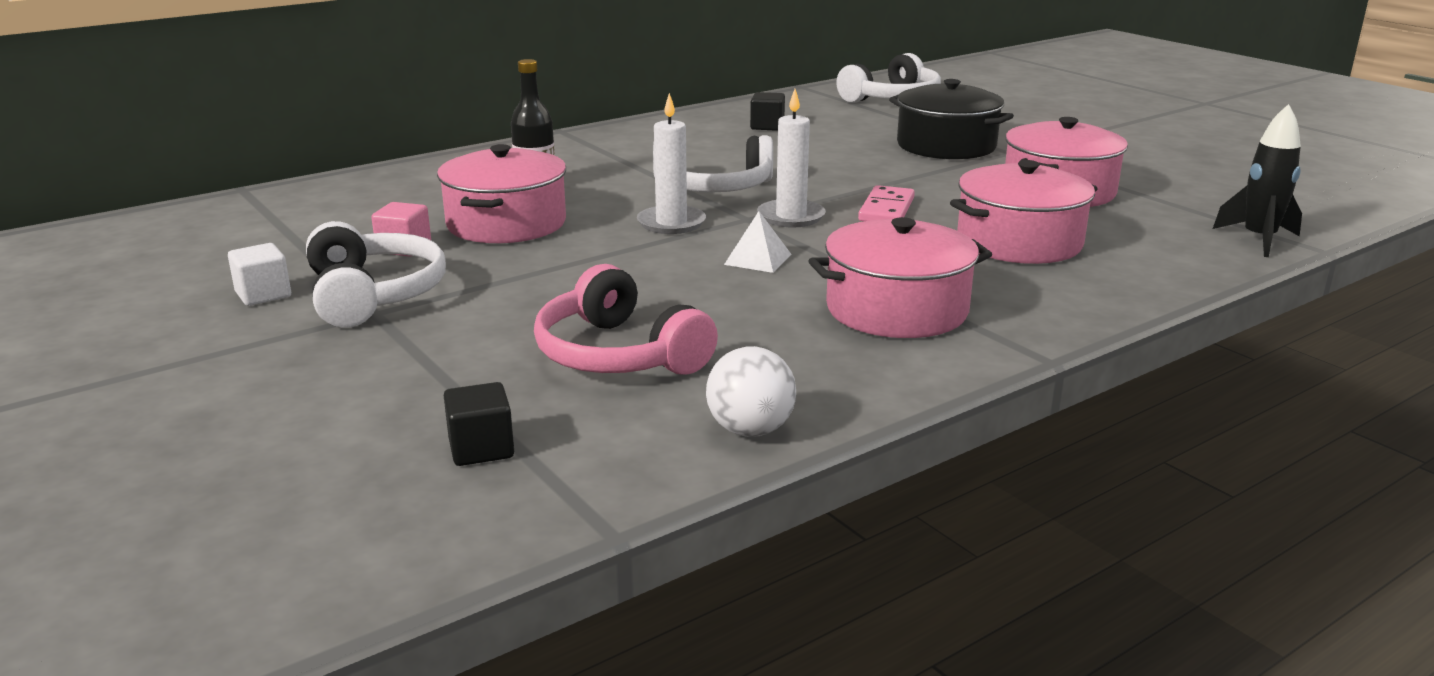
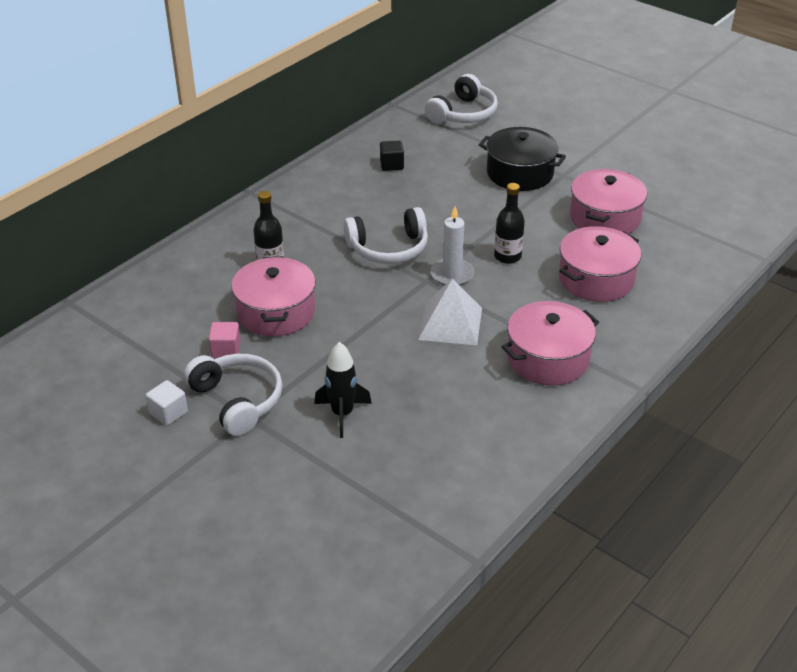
camera: 15 degrees left, 15 degrees up
black cube [444,382,514,466] -> none
pink headphones [534,264,718,375] -> none
white candle [637,93,706,234] -> none
white ball [706,346,796,437] -> none
white pyramid [724,211,791,273] -> white pyramid [418,279,482,345], size x1.80
pink domino [858,185,915,221] -> black bottle [494,183,525,264]
black rocket [1213,104,1302,257] -> black rocket moved to [314,342,372,438]

